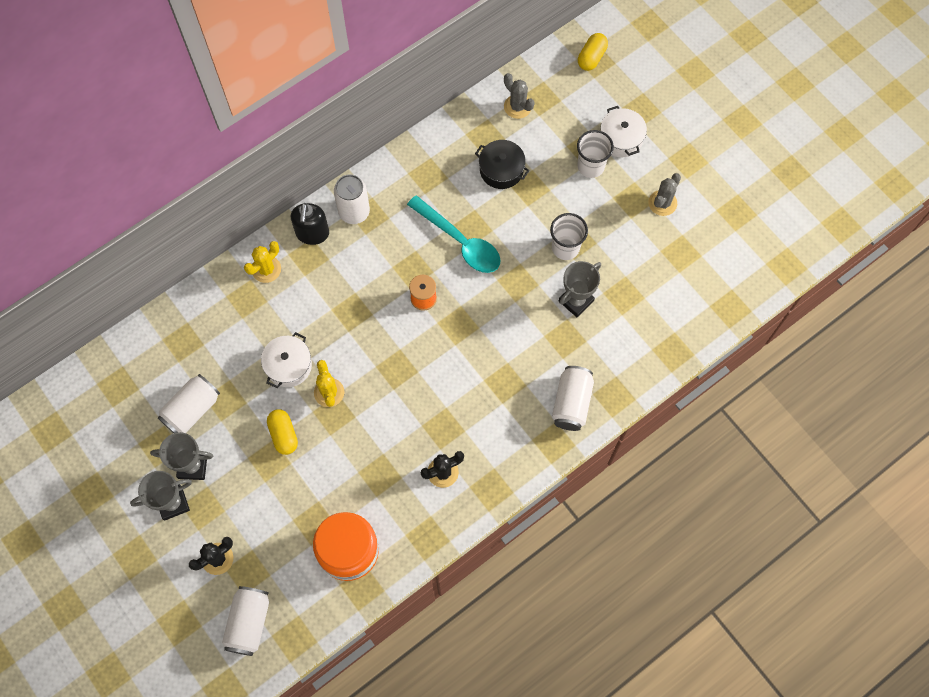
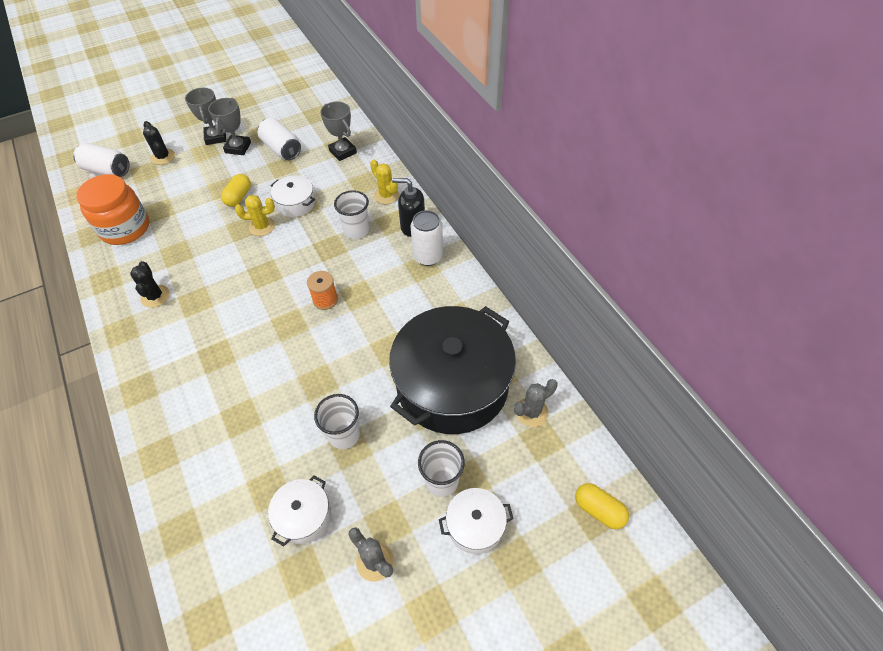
camera: 100 degrees right, 15 degrees down
yellow capsule [267,409,298,455] -> yellow capsule turned 60 degrees counterclockwise [221,174,251,207]
turquoise spoon [407,195,501,273] -> none
black pot [475,140,529,189] -> black pot [389,306,516,434], size x2.30
white can [552,366,594,431] -> none
grey trophy [559,261,601,317] -> grey trophy moved to [320,102,357,161]
none -> white pot [268,475,331,547]
none -> white cup [334,190,369,239]

